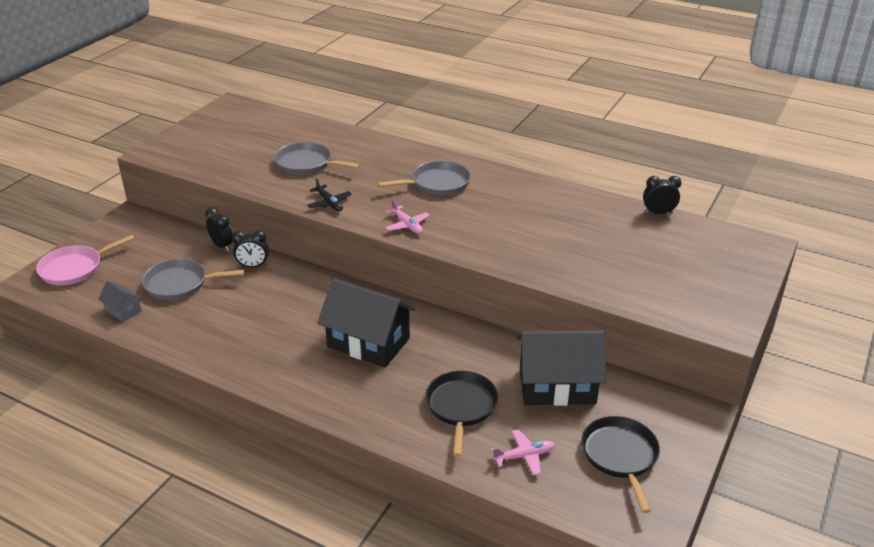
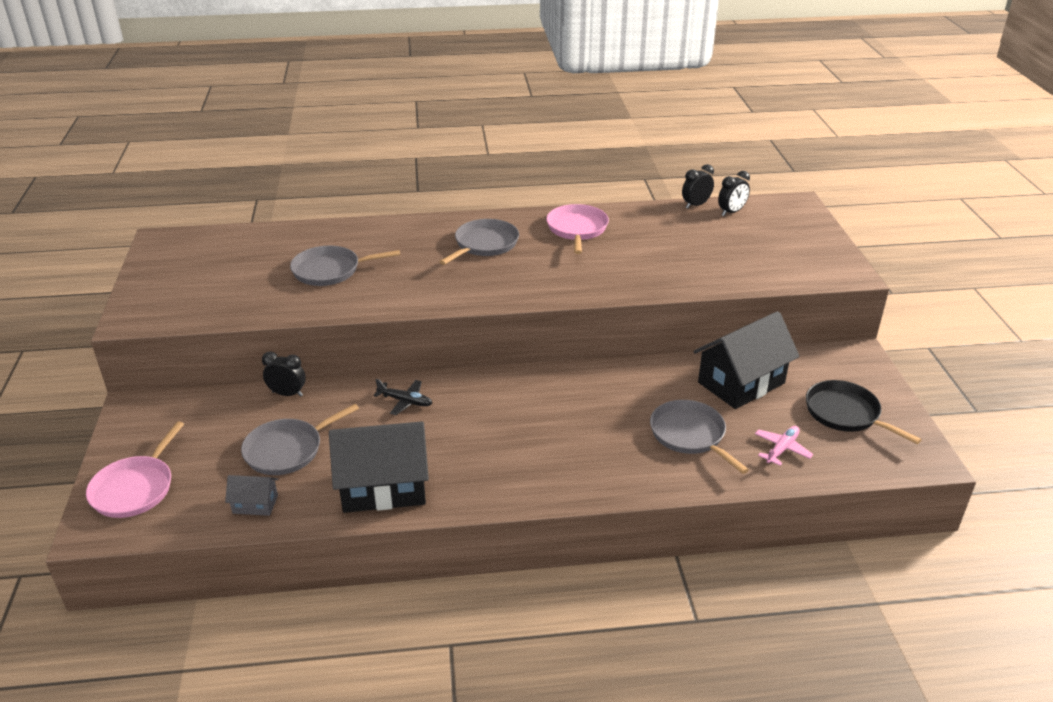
camera: 35 degrees left, 0 degrees up
black clock [232,230,269,267] -> black clock moved to [718,171,750,216]
black plane [307,178,352,211] -> black plane moved to [373,379,432,415]
black house [317,278,416,368] -> black house moved to [329,421,429,513]
pink plane [385,199,430,234] -> none
black pan [425,371,498,457] -> grey pan [650,400,749,474]
none -> pink pan [546,204,609,254]

